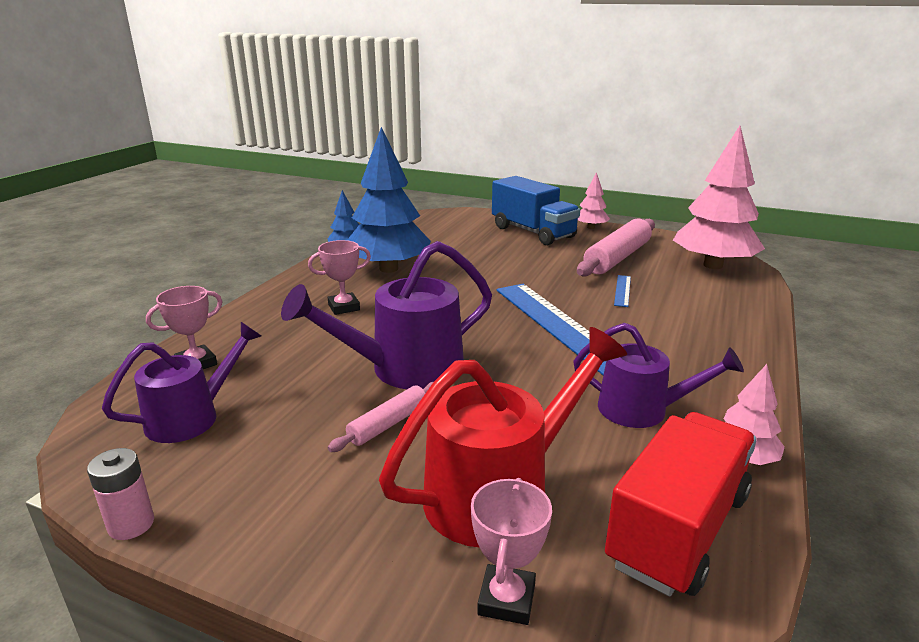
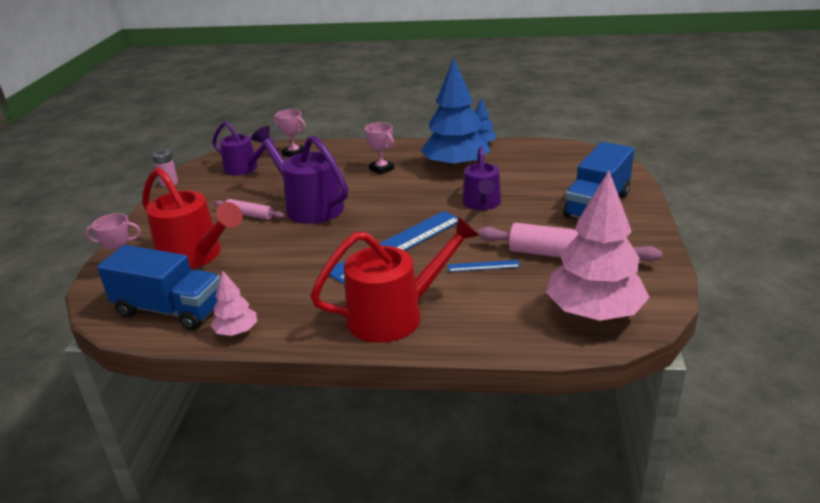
camera: 75 degrees right, 5 degrees up
purple watering can [573,323,744,428] -> purple watering can moved to [463,146,501,210]
pink tree [578,172,610,229] -> none
red truck [605,412,757,597] -> blue truck [97,245,220,331]
none -> red watering can [310,216,480,343]

